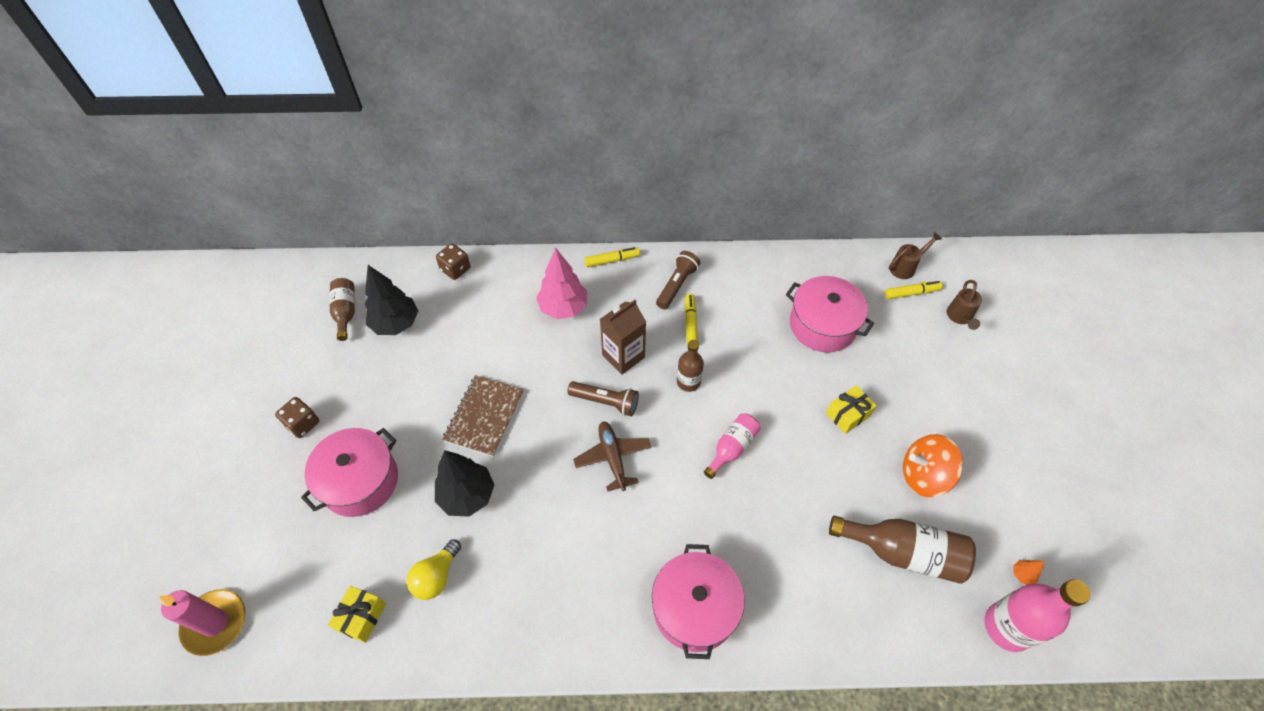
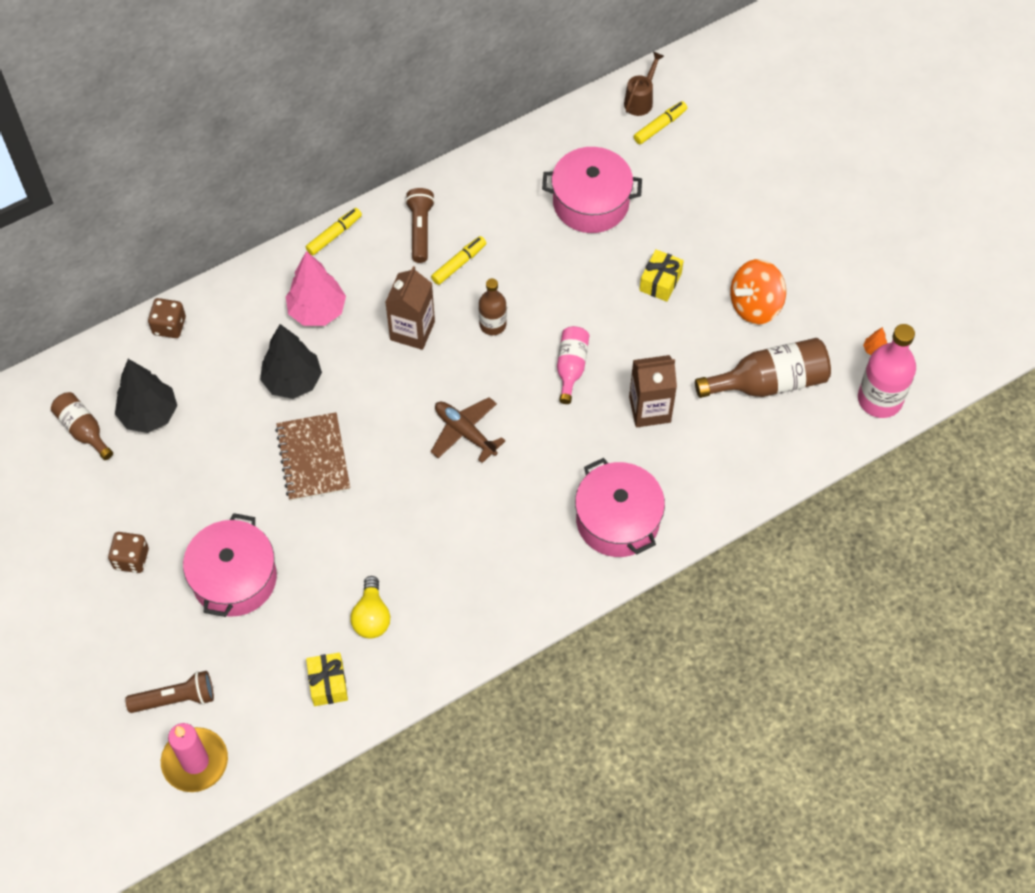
camera: 30 degrees left, 5 degrees up
black tree [435,450,494,517] -> black tree moved to [260,324,322,399]
brown flashlight [568,381,639,416] -> brown flashlight moved to [125,671,214,713]
yellow marker [685,294,698,345] -> yellow marker turned 75 degrees clockwise [431,236,486,285]
brown watering can [947,280,982,330] -> none
none -> brown carton [629,355,677,428]

